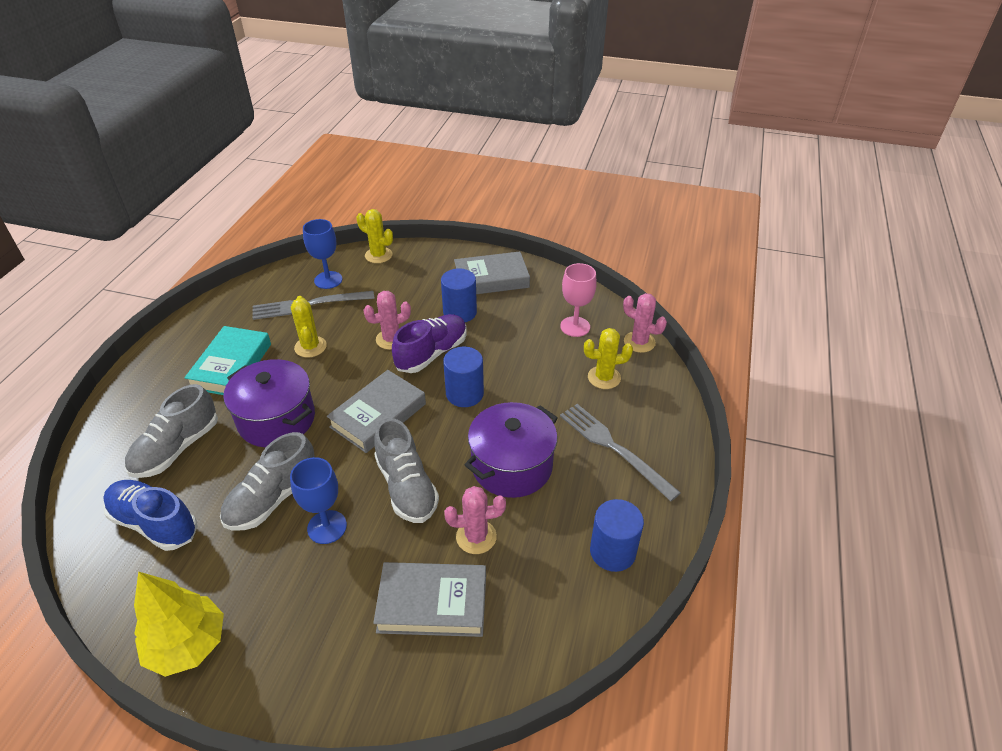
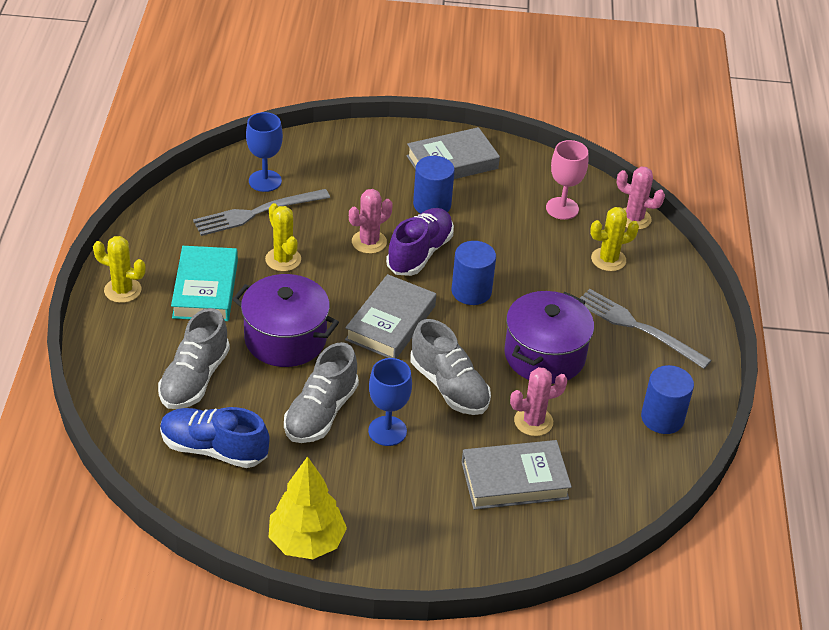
camera: 15 degrees left, 0 degrees up
yellow cactus [356,209,393,263] -> yellow cactus moved to [93,236,146,303]

